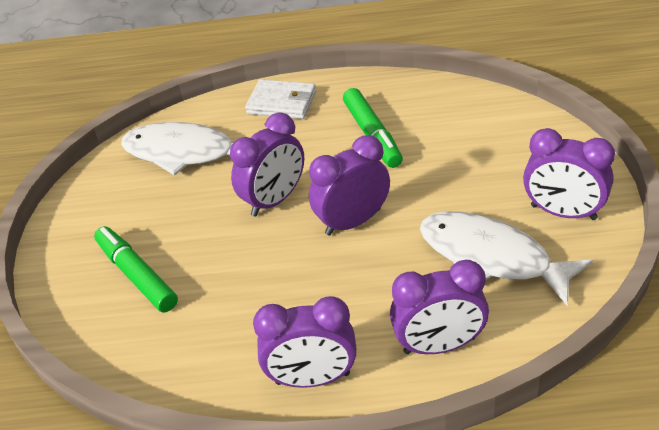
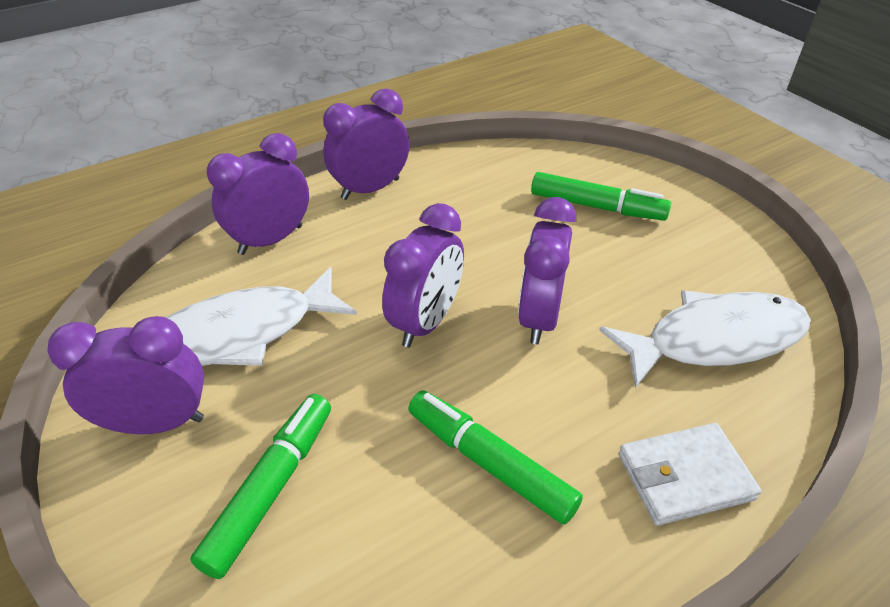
camera: 145 degrees right, 0 degrees up
white fish [420,211,593,306] -> white fish turned 150 degrees clockwise [166,267,357,366]
none -> green marker [190,394,331,579]

